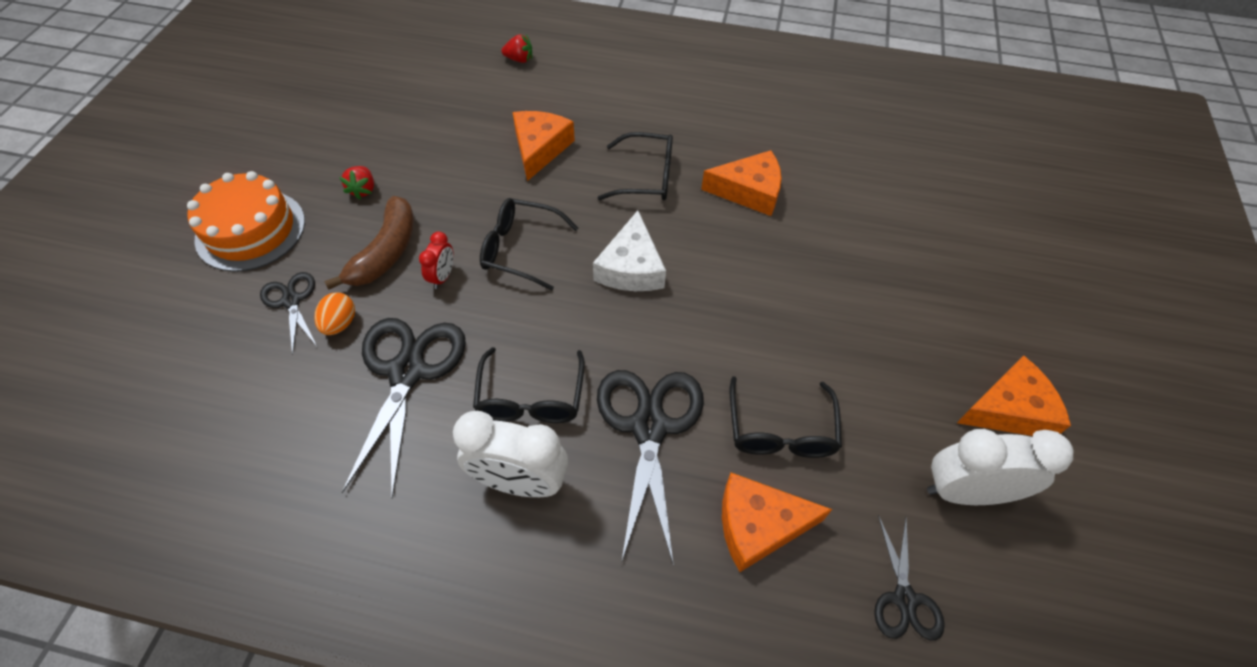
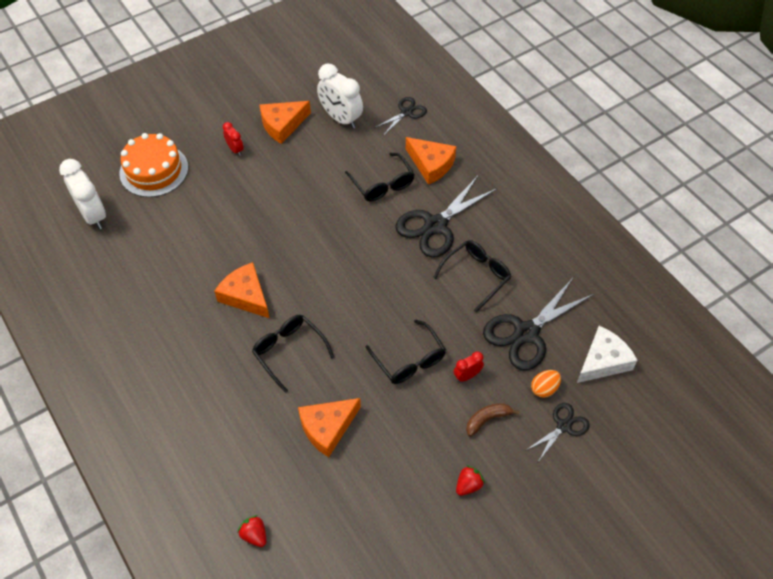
camera: 135 degrees left, 0 degrees up
orange cake [187,171,305,272] -> orange cake moved to [119,133,188,197]
black scissors [260,272,317,355] -> black scissors turned 150 degrees counterclockwise [525,403,590,462]
brown banana [324,196,414,290] -> brown banana [466,403,520,436], size x0.61
white clock [453,411,568,497] -> white clock moved to [59,159,106,229]
white cheese [593,210,666,291] -> white cheese moved to [577,326,638,383]
black glasses [730,376,842,458] -> black glasses turned 105 degrees clockwise [345,153,415,201]
orange cheese [957,356,1071,436] -> orange cheese turned 60 degrees counterclockwise [260,101,311,144]
none -> red clock [223,122,244,156]

